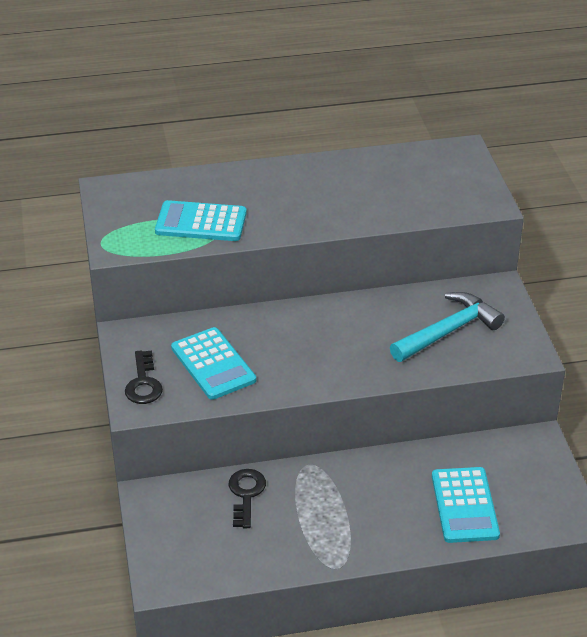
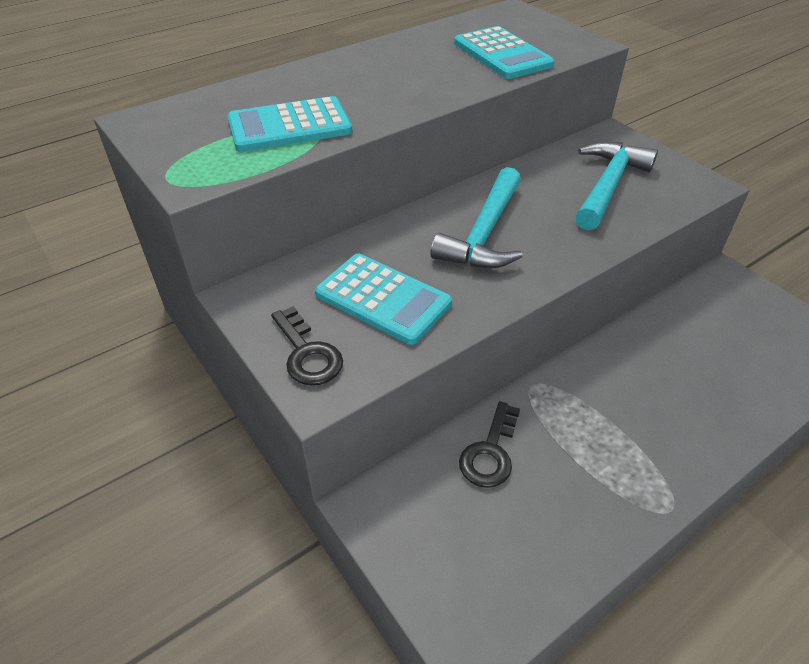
camera: 25 degrees left, 5 degrees up
black key [229,469,266,528] -> black key turned 135 degrees counterclockwise [459,401,520,488]
turquoise calculator [432,467,500,543] -> turquoise calculator moved to [454,26,554,79]
none -> turquoise hammer [431,167,523,269]

